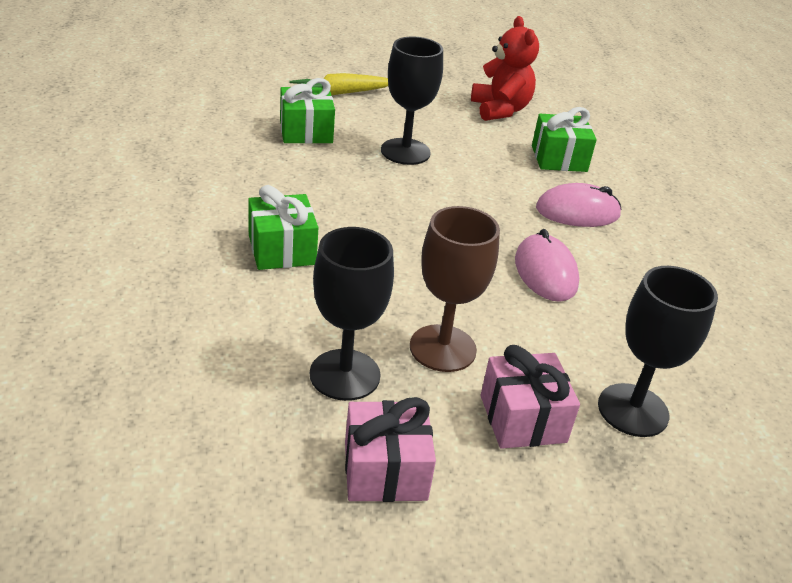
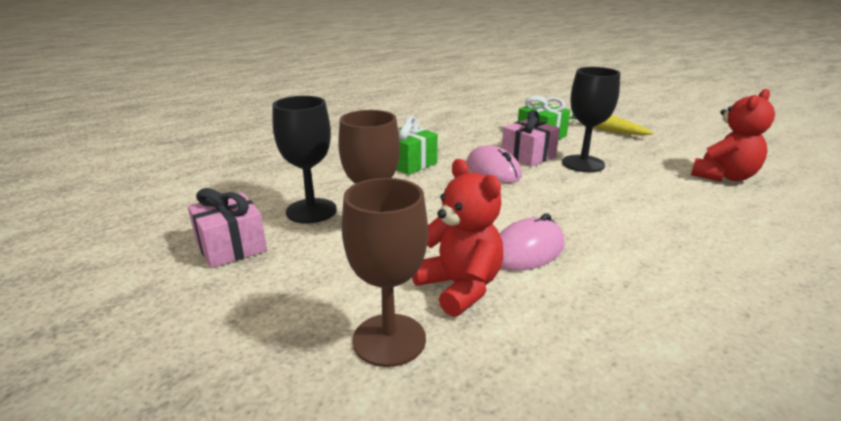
camera: 65 degrees right, 10 degrees down
pink gift [481,345,580,449] -> pink gift moved to [502,110,560,166]
green gift [532,107,597,172] -> none
pink mouse [536,183,621,227] -> pink mouse moved to [467,145,522,183]
black goblet [598,266,718,437] -> brown goblet [342,178,428,367]
none -> red teddy bear [412,159,503,317]

